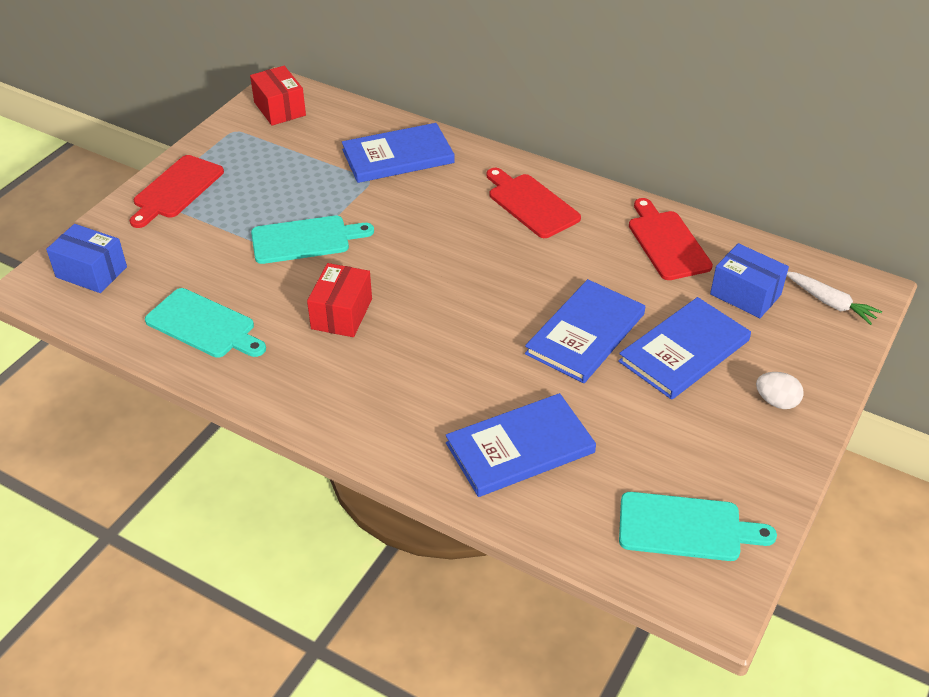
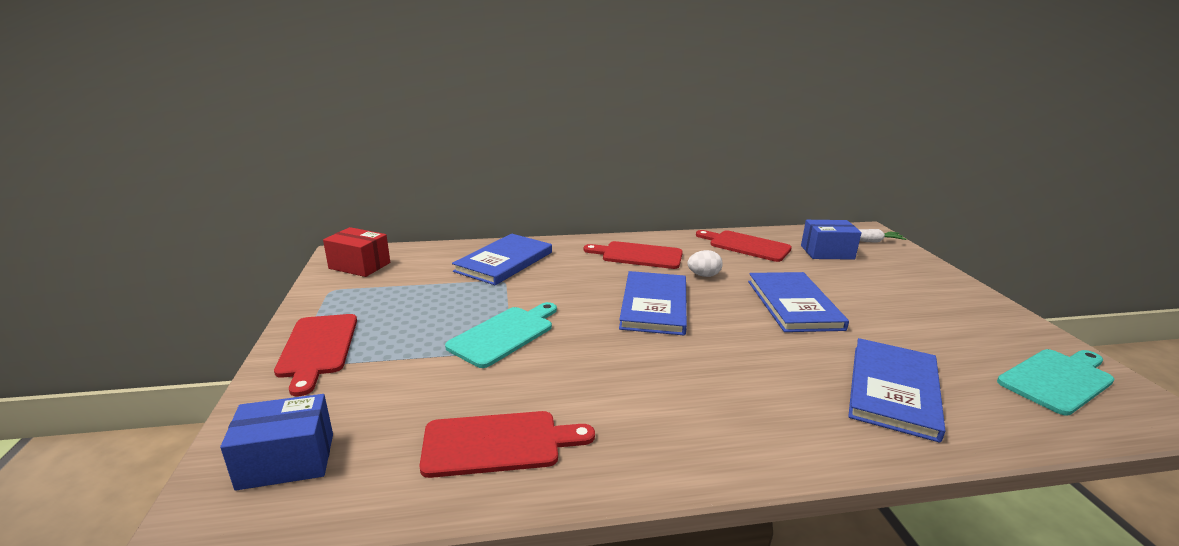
camera: 40 degrees left, 20 degrees down
turquoise cutting board [145,288,266,358] -> red cutting board [419,411,595,478]
red box [307,263,372,337] -> none
blue book [618,297,751,400] -> blue book moved to [619,271,687,335]
white egg [756,372,804,409] -> white egg moved to [687,250,723,277]

